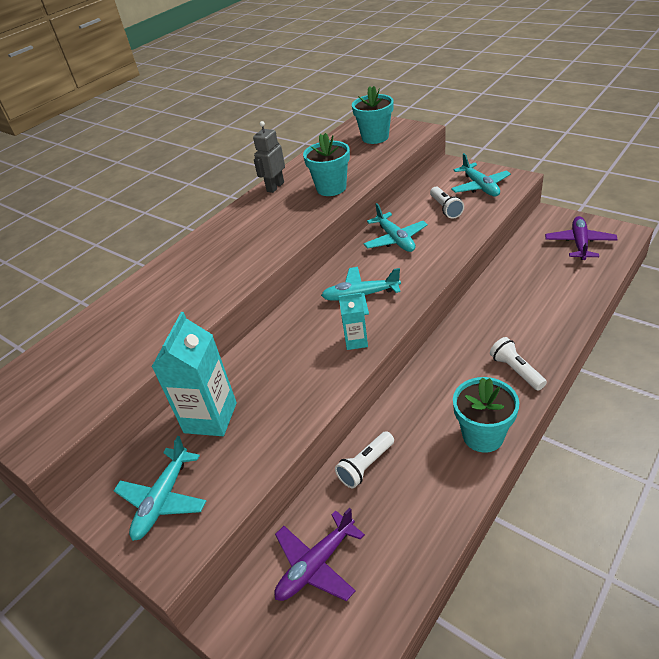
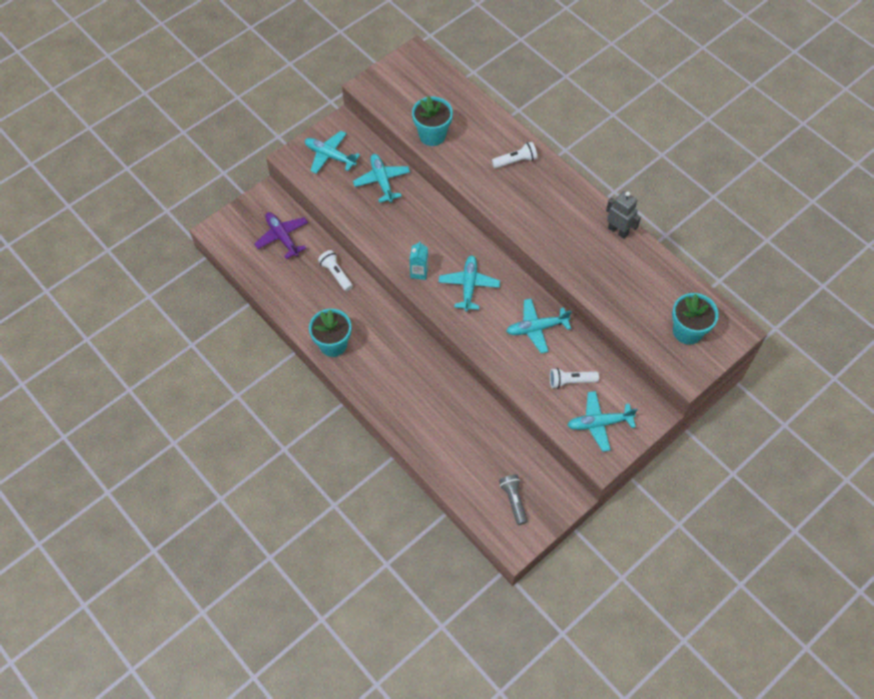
camera: 95 degrees right, 20 degrees up
turquoise carton [152,312,237,436] -> turquoise plane [353,154,410,203]
turquoise flower pot [303,133,350,196] -> turquoise flower pot moved to [412,96,453,146]
white flashlight [490,337,547,391] -> white flashlight moved to [492,142,538,169]
purple plane [545,216,618,260] -> grey flashlight [499,474,528,525]

